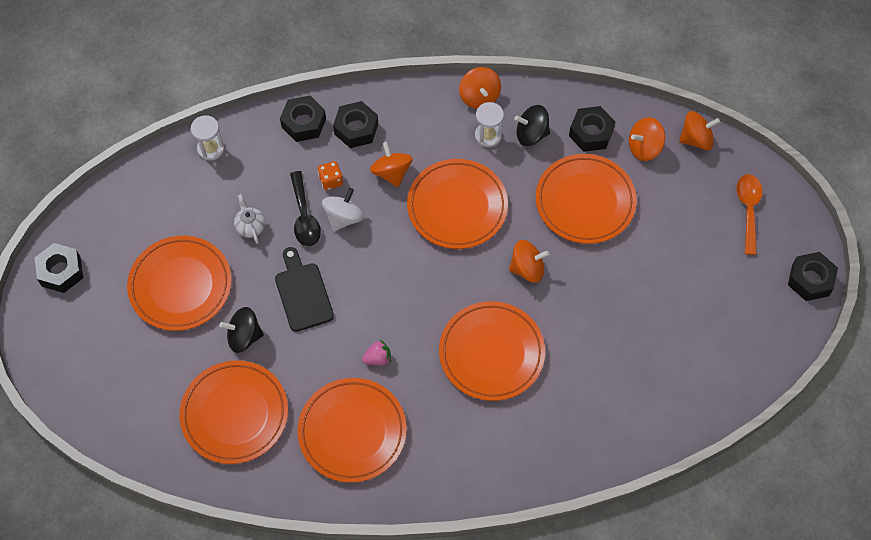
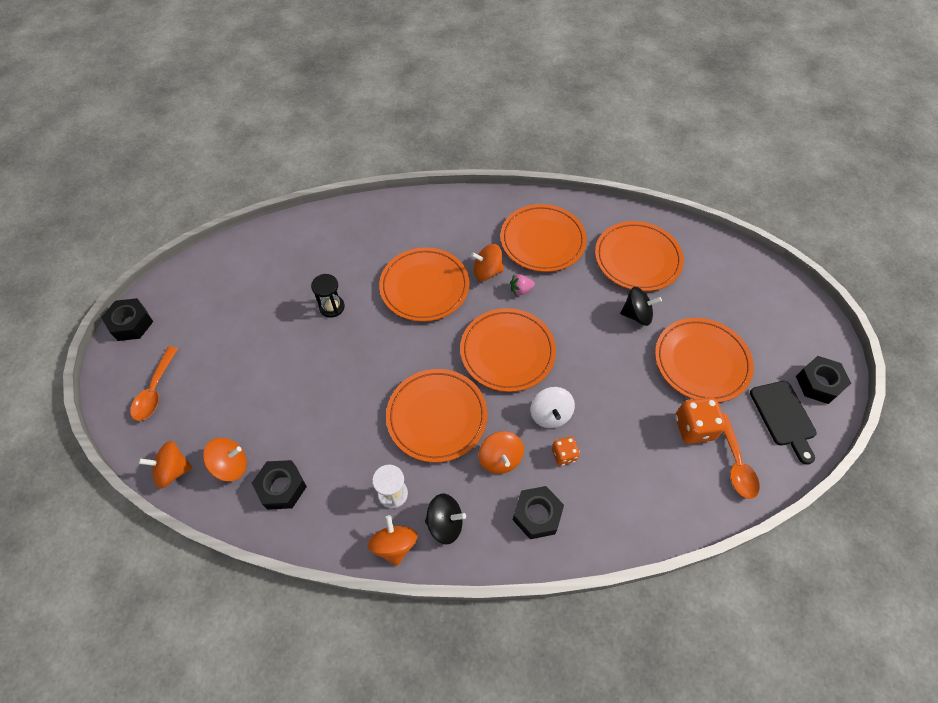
camera: 175 degrees left, 5 degrees down
white hourglass [191,115,225,160] -> none
white teapot [234,194,265,244] -> none
black cutting board [275,247,334,332] -> black cutting board moved to [750,381,817,465]
black nut [280,96,326,142] -> none
black spoon [290,171,321,246] -> none
white spinning top [322,188,364,231] -> white spinning top turned 45 degrees counterclockwise [530,387,575,428]
orange spinning top [509,240,549,283] -> orange spinning top moved to [471,244,504,281]
black spinning top [514,105,550,146] -> black spinning top moved to [425,494,466,545]
orange plate [536,154,637,244] -> orange plate moved to [460,308,556,392]
none -> black hourglass [311,274,345,318]
none -> orange dice [675,397,726,444]
none -> orange spoon [723,414,760,499]

